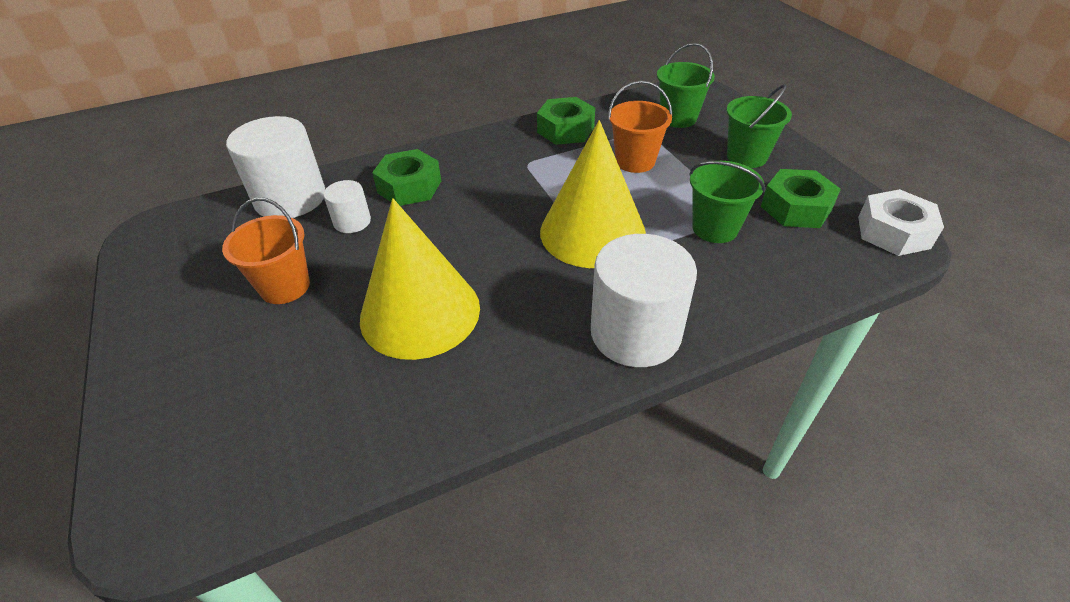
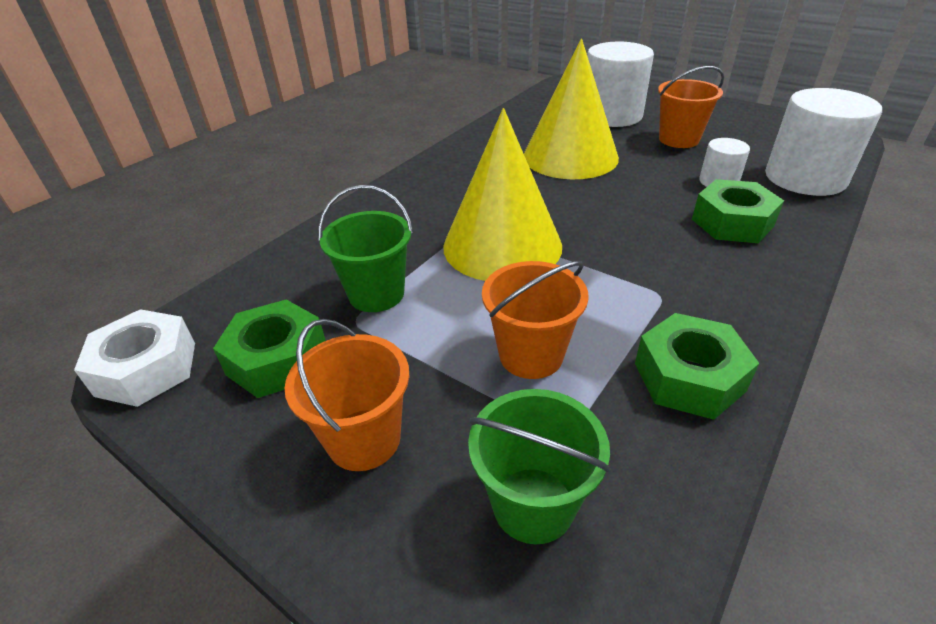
camera: 150 degrees right, 5 degrees down
white cylinder [591,234,697,367] -> white cylinder moved to [587,42,654,127]
green bucket [727,84,792,168] -> orange bucket [284,319,409,471]

